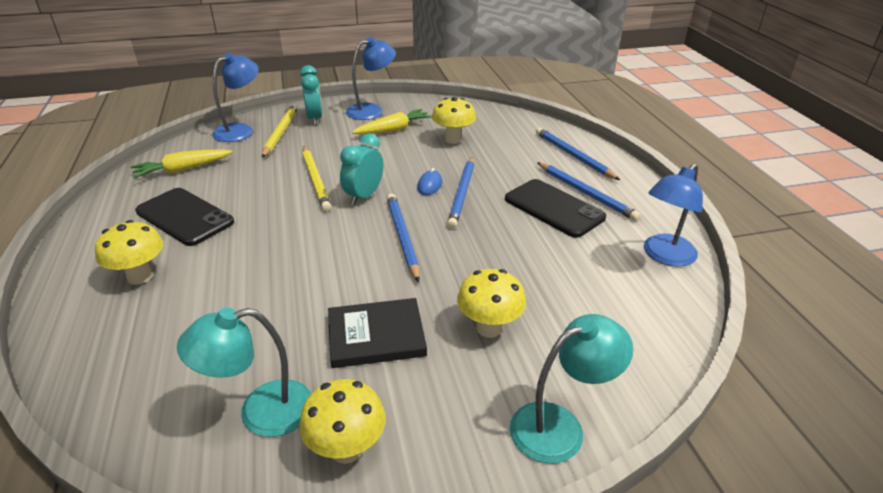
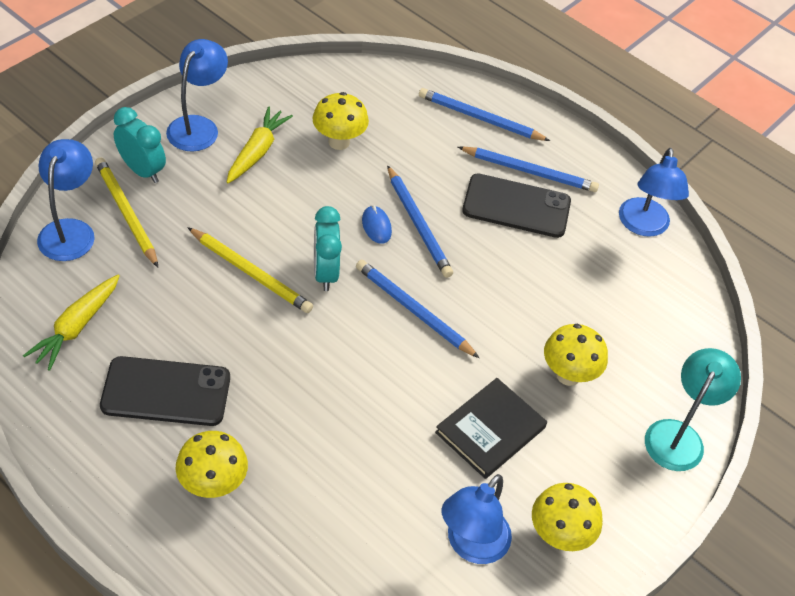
camera: 40 degrees left, 15 degrees up
turquoise lamp [177,308,311,437] -> blue lamp [441,474,512,564]

